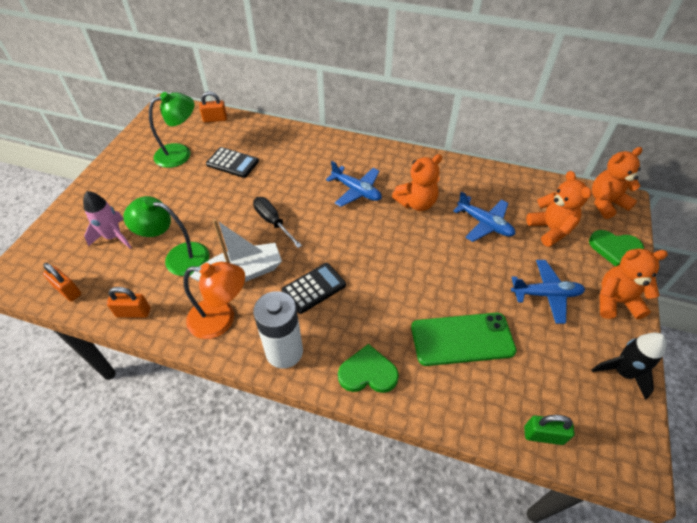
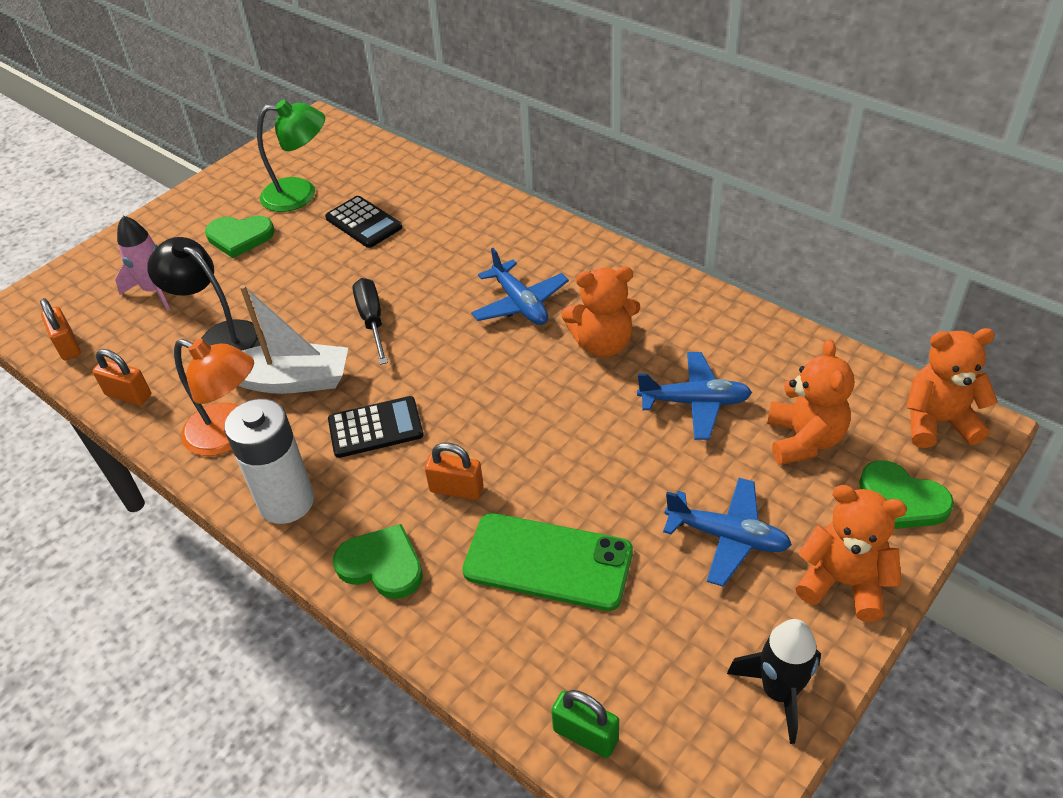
camera: 25 degrees right, 5 degrees down
green lamp [123,196,209,276] -> black lamp [147,237,263,351]
orange padlock [199,91,227,123] -> orange padlock moved to [425,443,483,500]
blue plane [453,191,515,242] -> blue plane turned 60 degrees counterclockwise [637,352,752,440]
none -> green heart [205,216,274,258]

